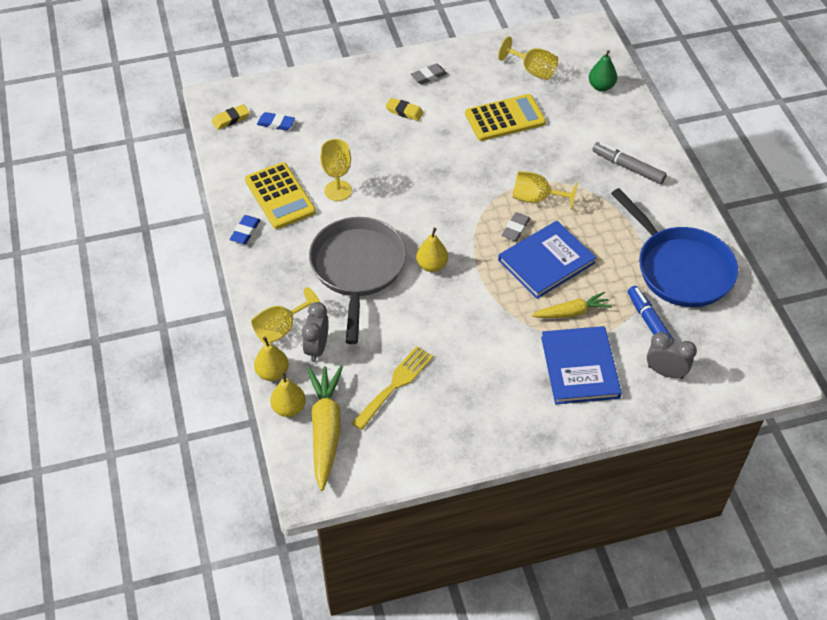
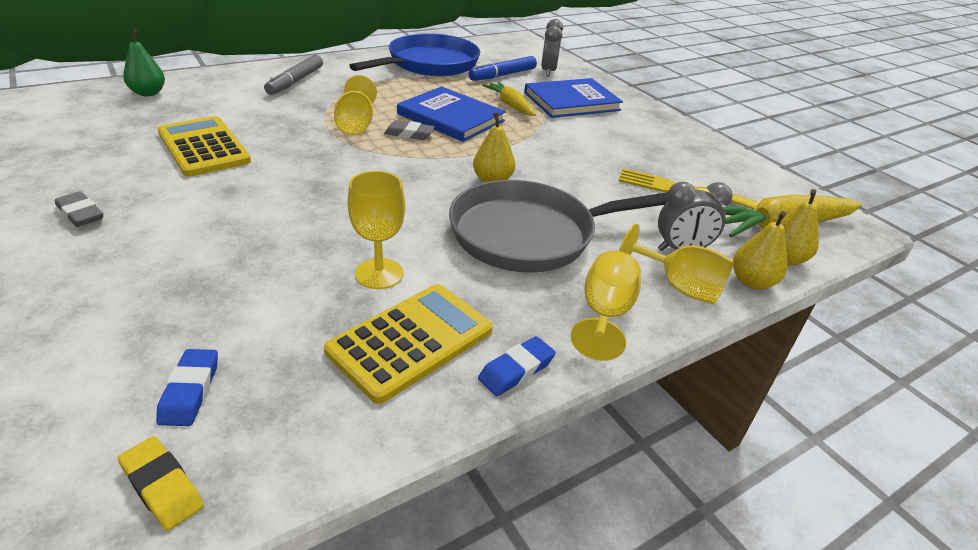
camera: 110 degrees left, 15 degrees down
blue eraser [230,215,261,244] -> blue eraser turned 45 degrees counterclockwise [478,336,556,396]
yellow eraser [386,98,424,121] -> none
yellow goblet [498,36,558,80] -> yellow goblet moved to [571,251,641,361]

